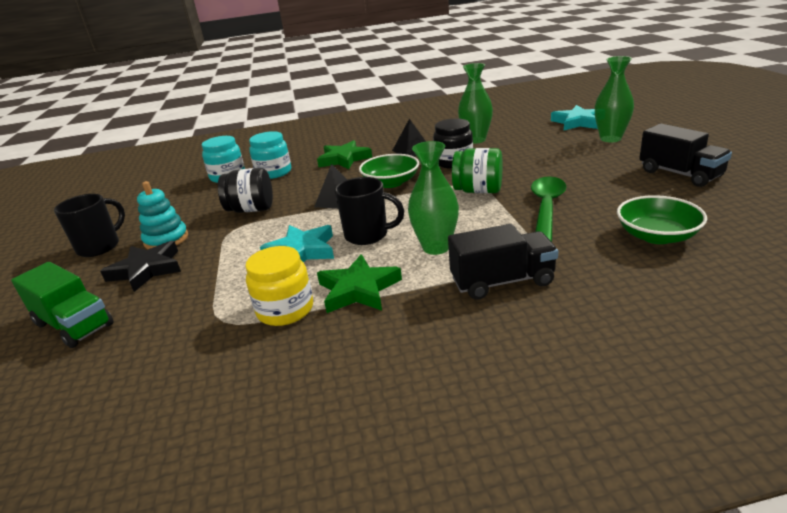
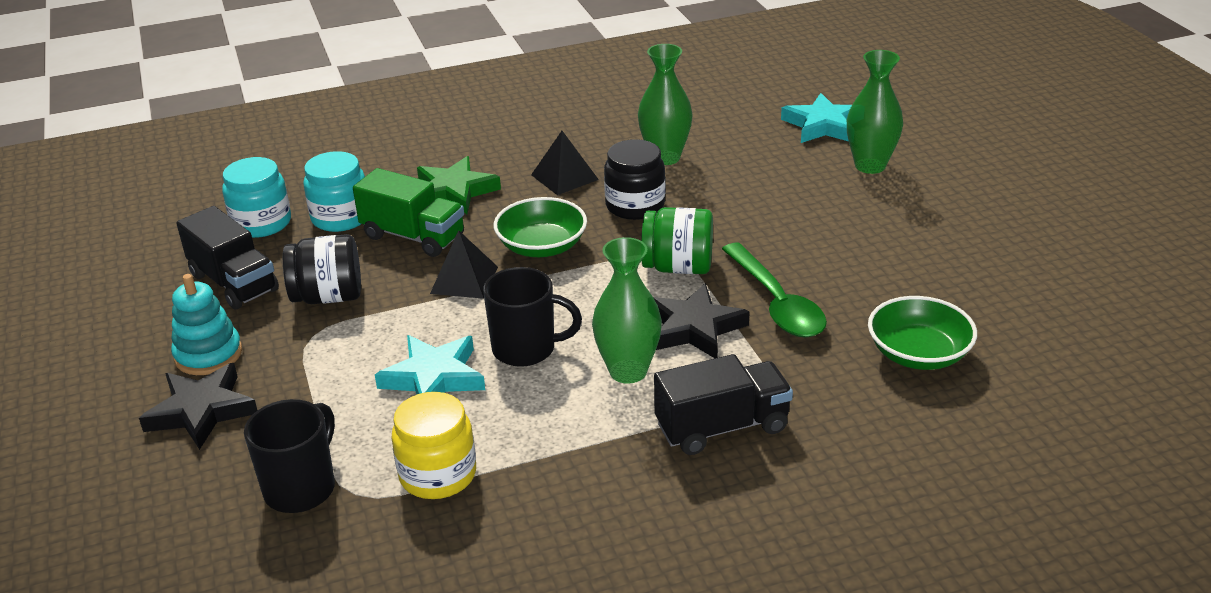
camera: 10 degrees left, 5 degrees up
green truck [11,262,114,348] -> green truck moved to [353,168,464,257]
black mug [54,194,125,257] -> black mug moved to [244,399,335,513]
green star [317,254,402,313] -> none
green spoon [531,177,566,242] -> green spoon turned 150 degrees clockwise [722,243,827,337]
black truck [639,124,732,187] -> black truck moved to [176,206,279,310]
none -> black star [653,283,750,358]

